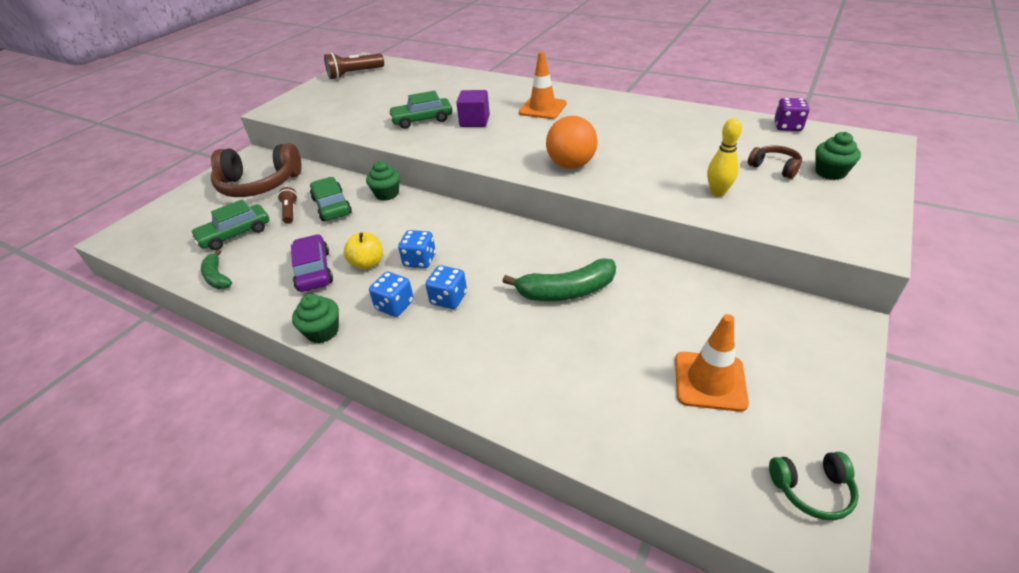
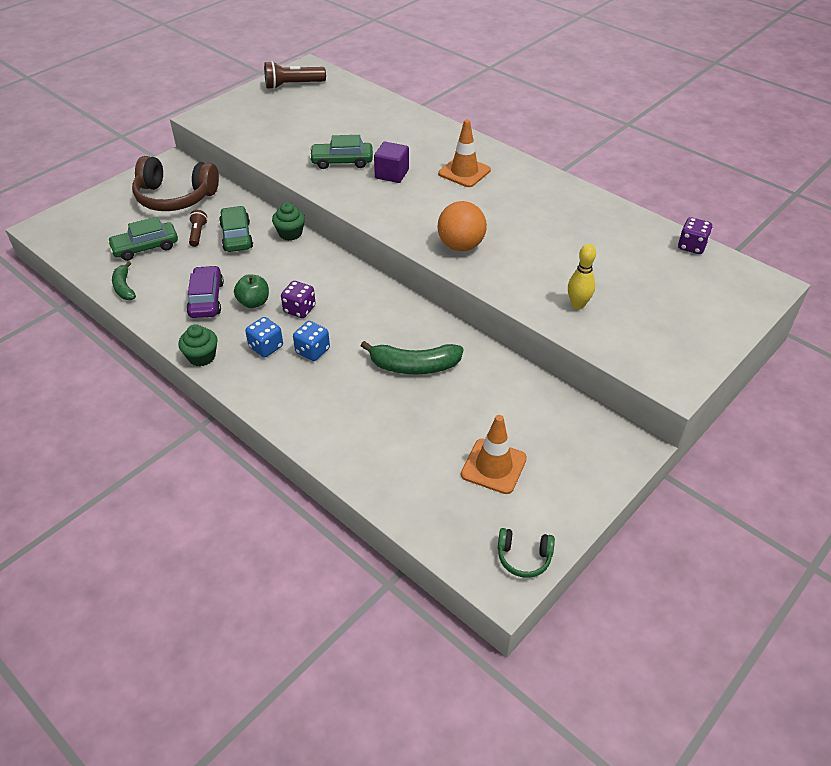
camera: 10 degrees right, 5 degrees up
yellow apple [344,232,383,270] -> green apple [234,274,269,308]
blue dice [398,230,436,268] -> purple dice [281,281,316,318]
brown headphones [748,146,802,179] -> none
green cupcake [815,132,861,180] -> none

